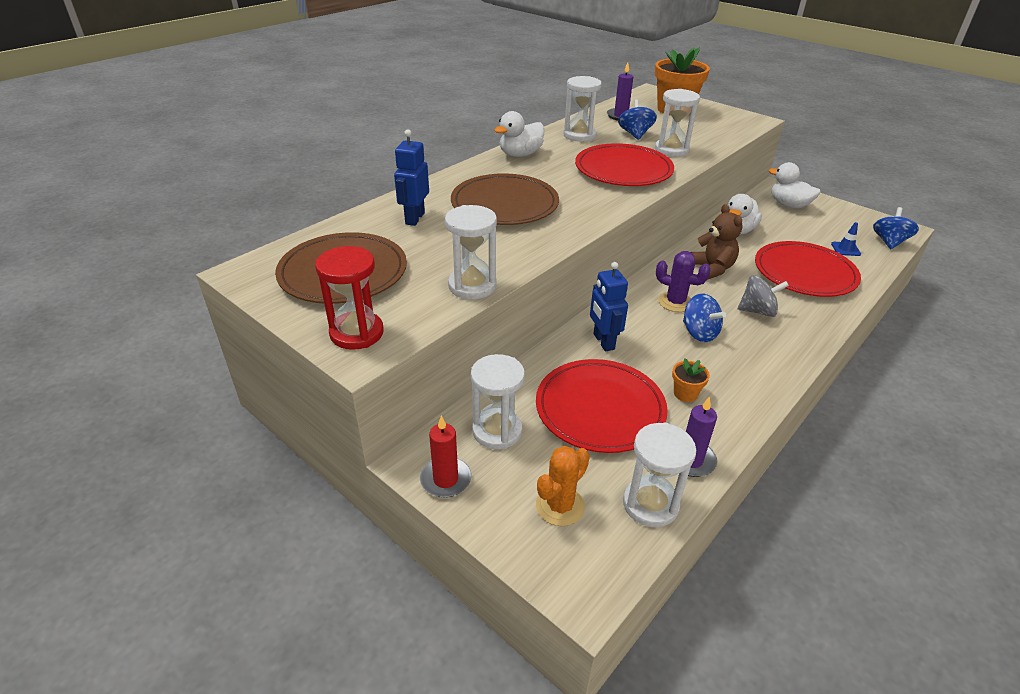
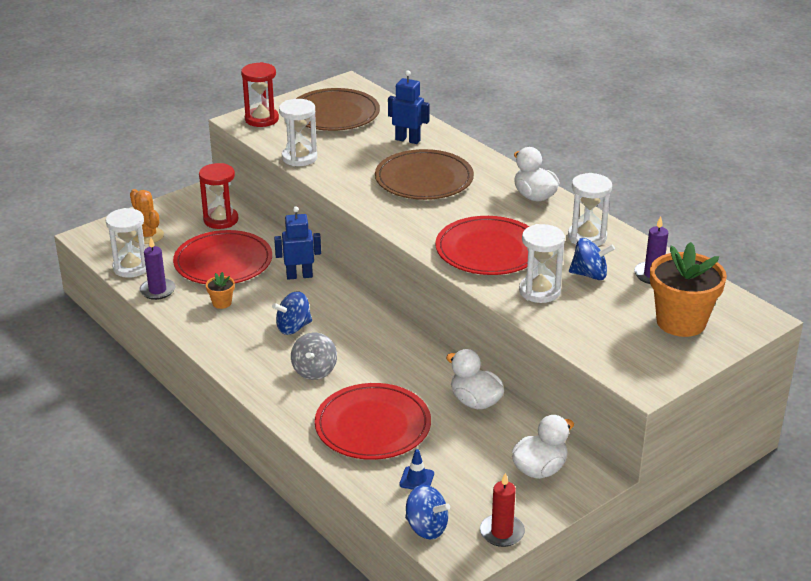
camera: 100 degrees right, 5 degrees down
red candle [420,415,471,498] -> red candle moved to [480,473,525,547]
white hourglass [471,354,525,449] -> red hourglass [199,163,238,229]
purple cactus [656,251,711,312] -> none
brown teddy bear [690,204,743,280] -> none

